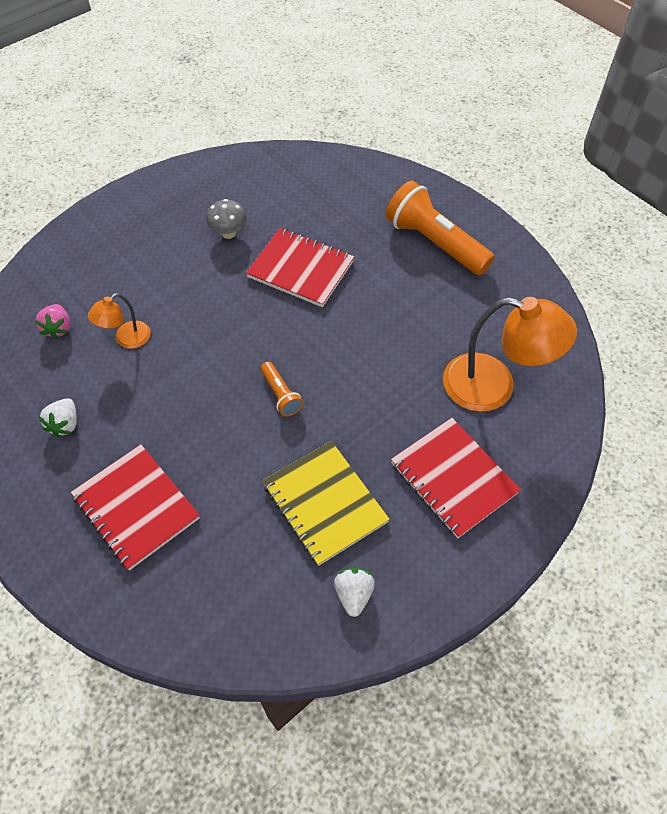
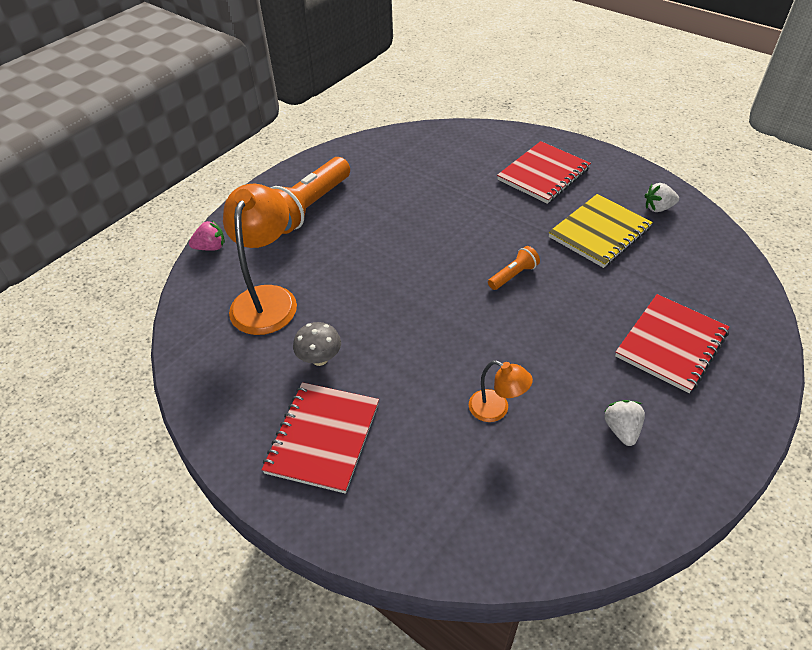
camera: 100 degrees left, 10 degrees down
pink strawberry [35,304,71,340] -> pink strawberry moved to [189,220,225,251]
white strawberry [39,398,77,437] -> white strawberry turned 90 degrees counterclockwise [604,400,645,446]
red notebook [246,228,354,307] -> red notebook moved to [262,382,379,494]
orange lamp [443,297,577,412] -> orange lamp moved to [223,184,297,335]

